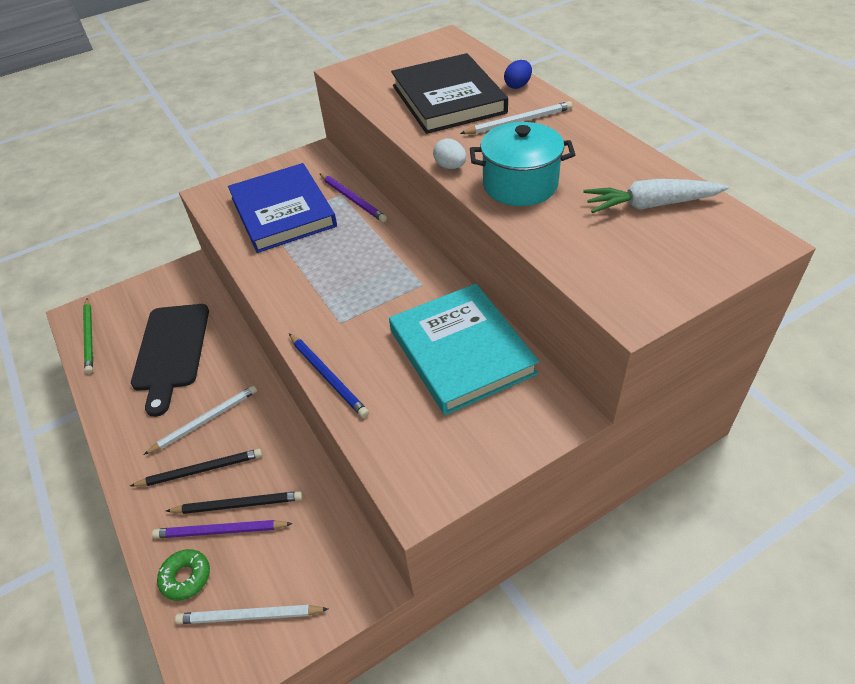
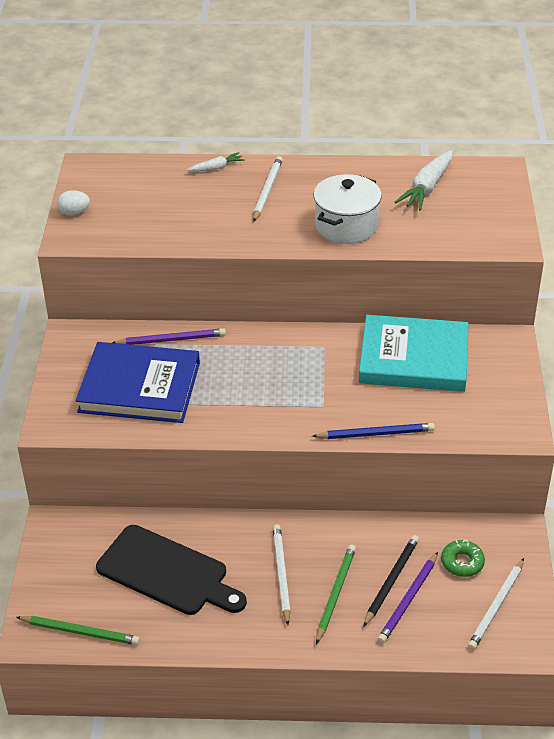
camera: 60 degrees left, 5 degrees down
black pencil [130,449,262,487] -> green pencil [316,545,356,644]
green donut [157,549,210,601] -> green donut moved to [441,540,485,577]
black book [391,53,508,134] -> none
white egg [433,139,466,169] -> white egg moved to [57,190,90,215]
turquoise pot [470,122,575,206] -> white pot [313,174,382,244]
blue egg [504,60,532,89] -> white carrot [187,152,245,172]

